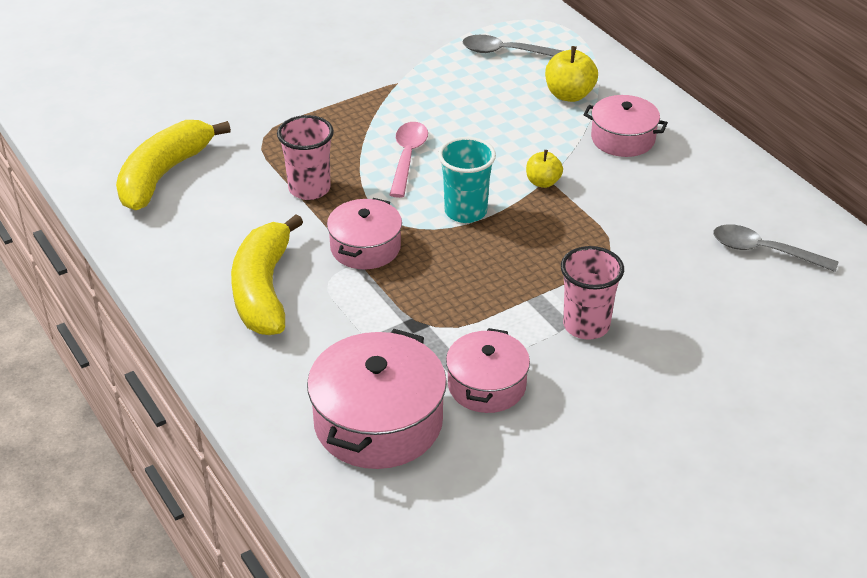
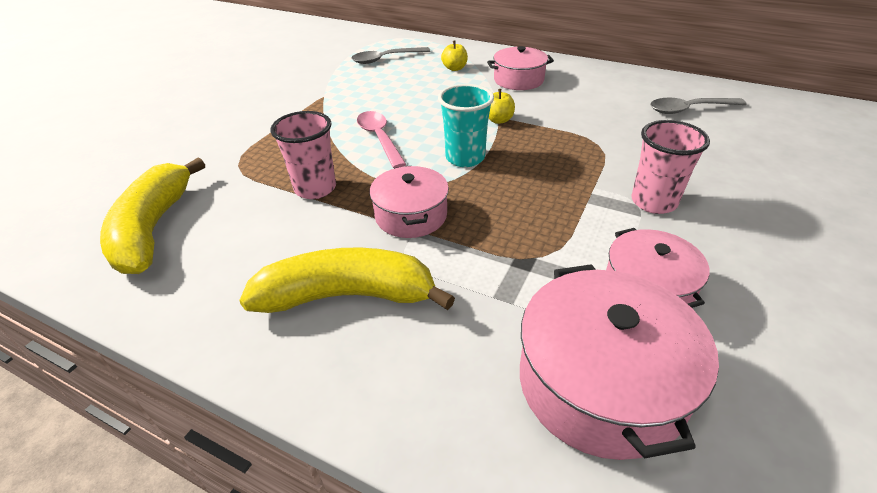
camera: 30 degrees left, 0 degrees up
yellow banana [231,214,303,335] -> yellow banana turned 120 degrees clockwise [239,247,455,313]
yellow apple [545,46,598,102] -> yellow apple [441,41,468,71], size x0.65

